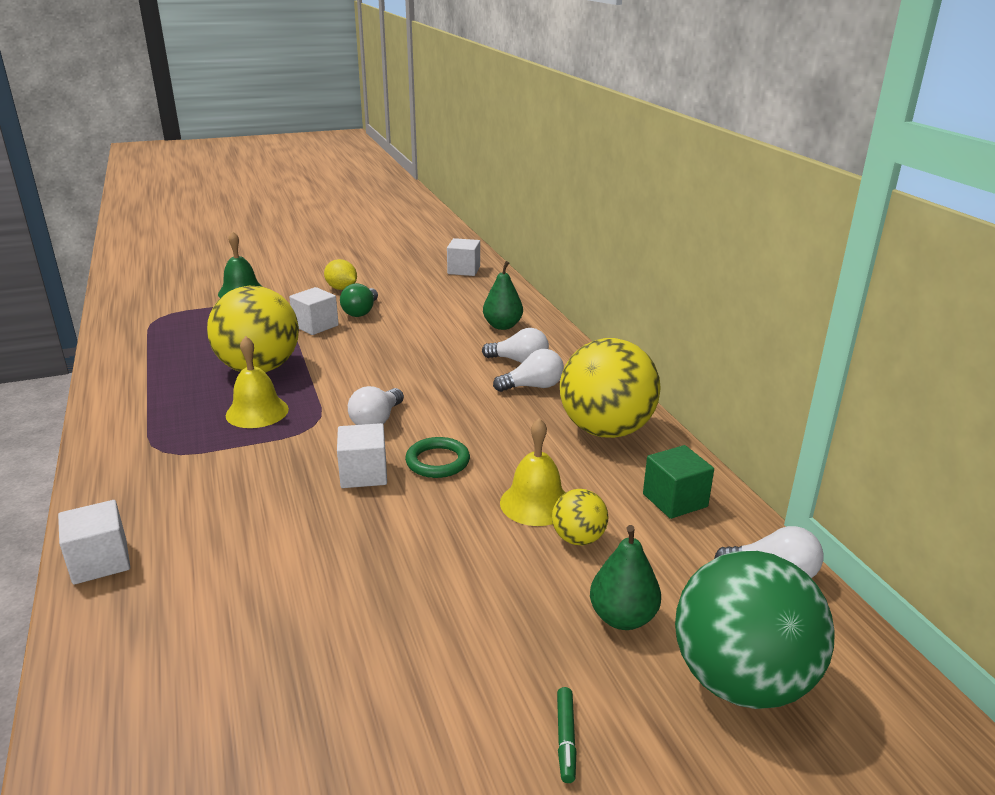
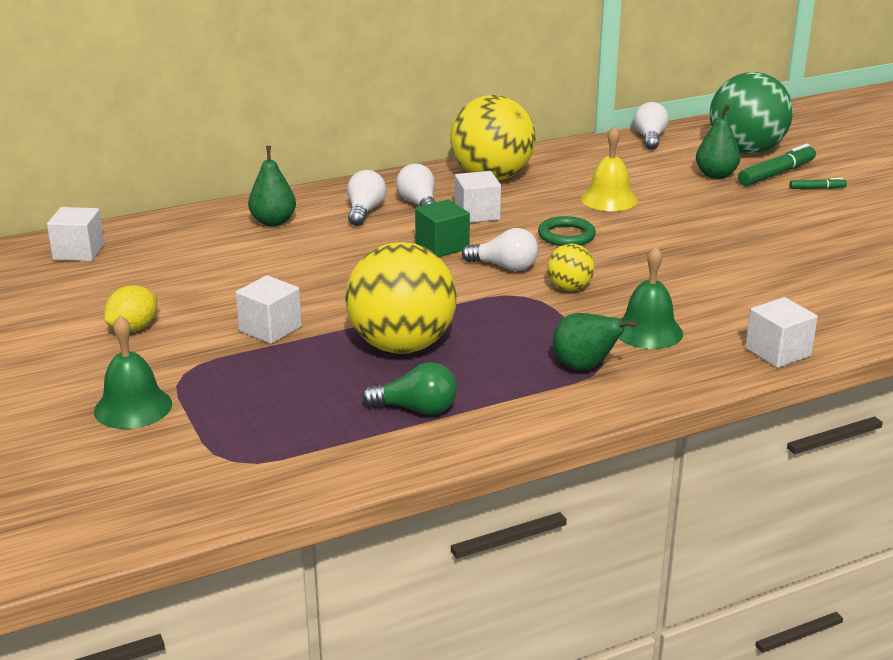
camera: 95 degrees left, 0 degrees up
yellow bell [226,336,289,428] -> none
white cube [337,423,387,488] -> white cube moved to [455,171,501,223]
green light bulb [340,283,378,317] -> green light bulb moved to [362,362,457,415]
yellow ball [552,489,608,545] -> yellow ball moved to [547,244,595,291]
green cube [643,445,714,519] -> green cube moved to [415,199,470,257]
none -> green pear [553,313,637,371]
none -> green bell [618,246,683,349]
none -> green marker [738,144,816,186]

